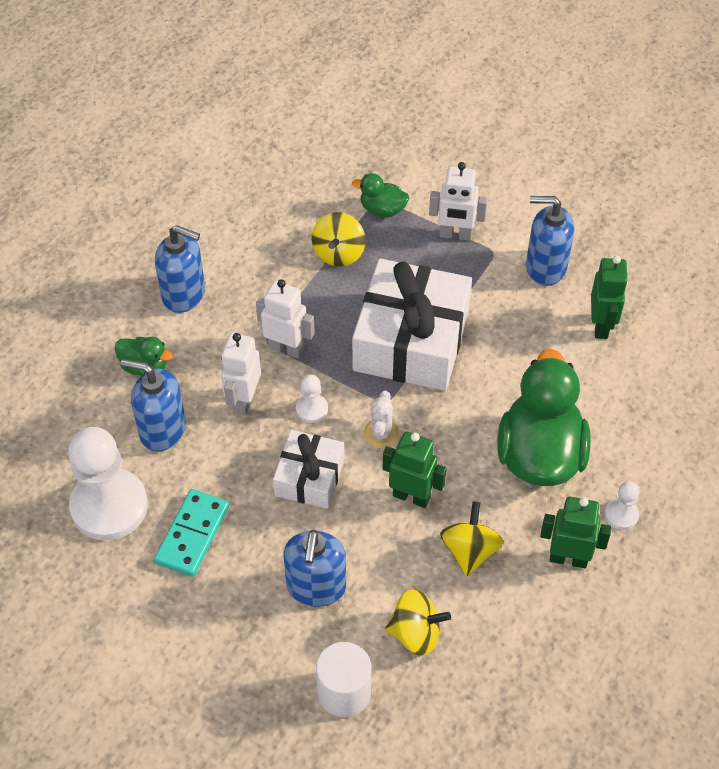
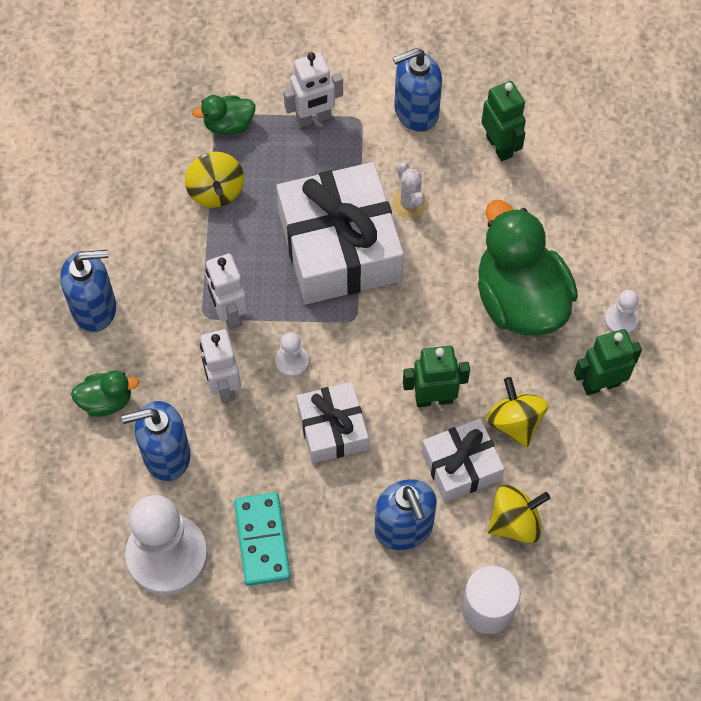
camera: 30 degrees left, 10 degrees up
white robot [256,279,315,359] -> white robot turned 105 degrees counterclockwise [205,254,248,330]
white cactus [364,391,399,448] -> white cactus moved to [392,162,428,218]
none -> white gift [421,418,504,502]

